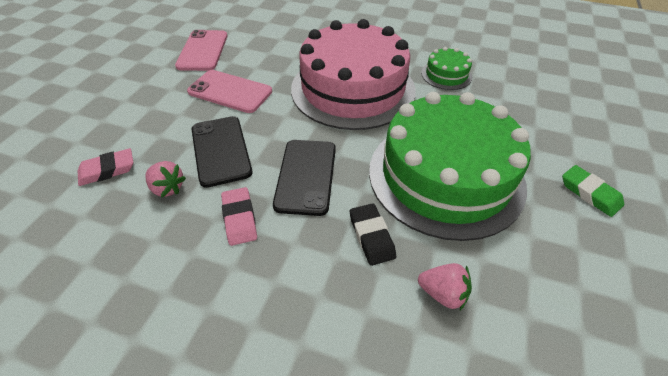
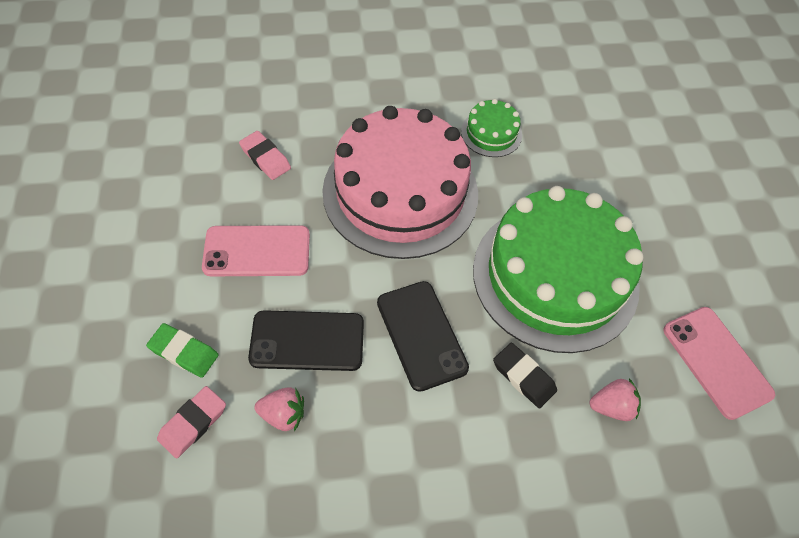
camera: 30 degrees left, 10 degrees up
pink phone [175,30,228,71] -> pink phone moved to [664,307,775,420]
black phone [192,116,253,188] -> black phone turned 45 degrees counterclockwise [248,310,364,371]
pink eraser [221,187,257,246] -> pink eraser moved to [239,131,291,180]
green eraser [562,165,624,217] -> green eraser moved to [146,323,218,378]

